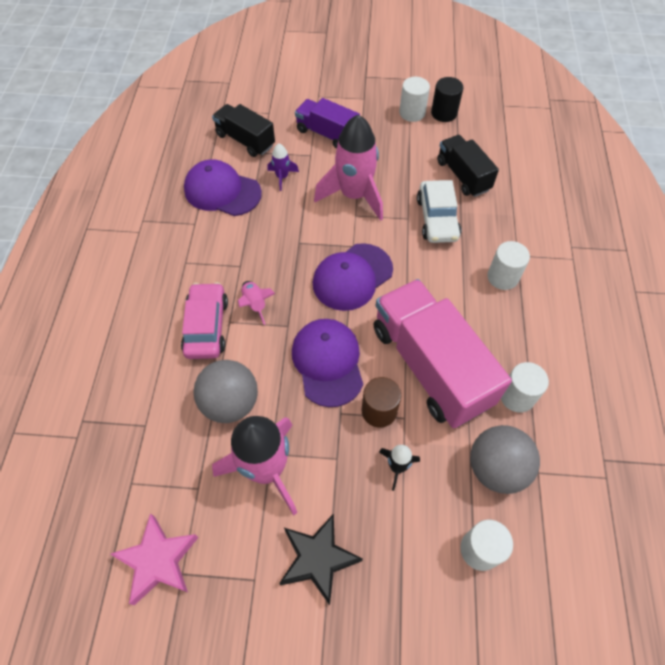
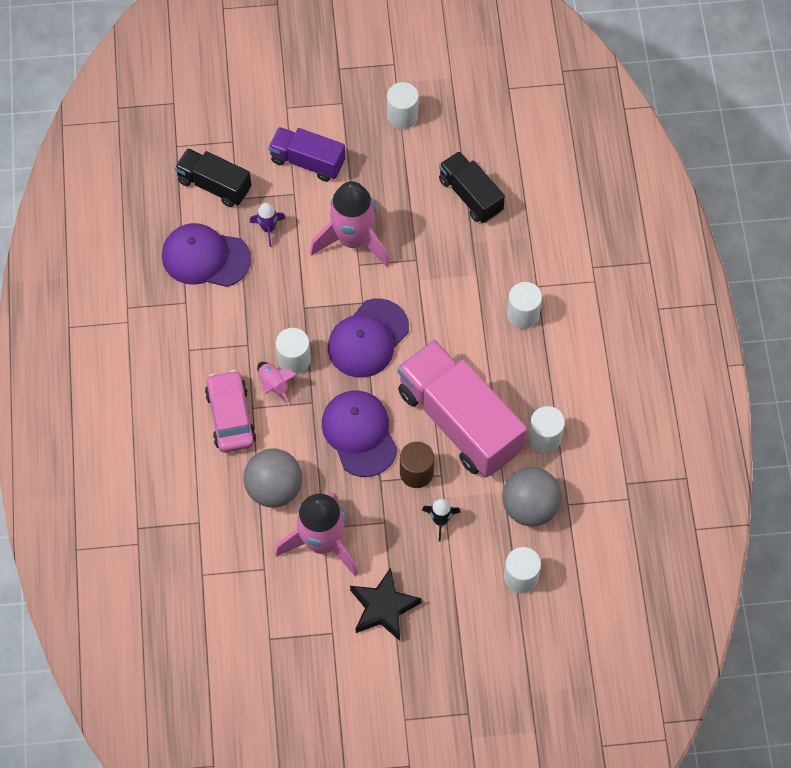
camera: 10 degrees left, 5 degrees up
pink star [110,513,199,605] -> none
white car [417,180,461,243] -> none
black cylinder [431,77,463,122] -> none
none -> white cylinder [276,328,311,374]

